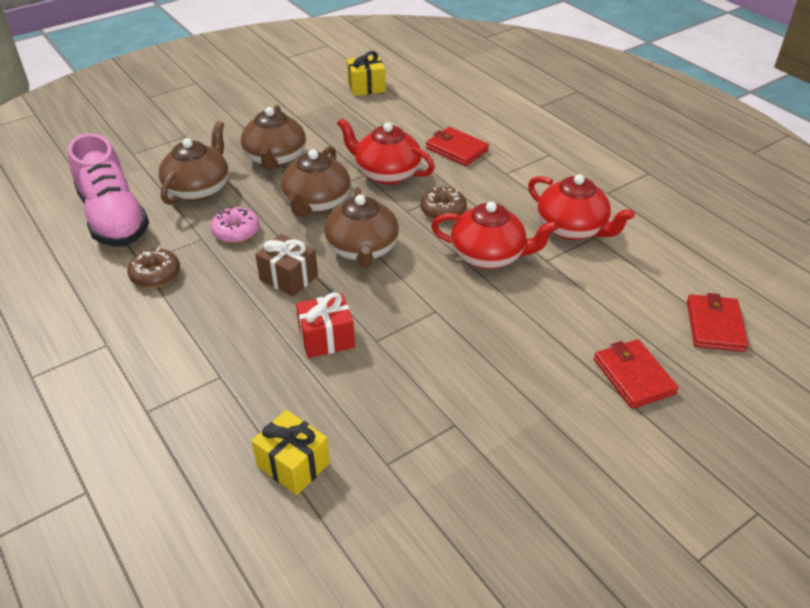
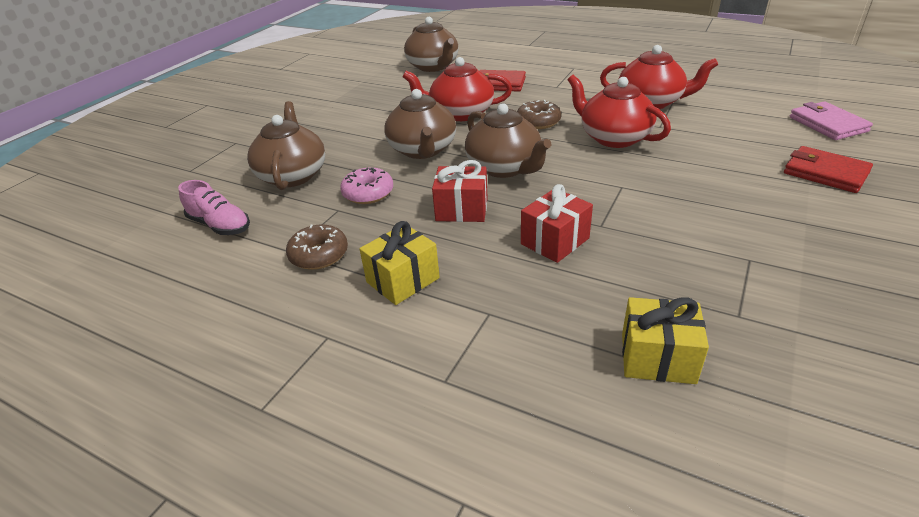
camera: 25 degrees left, 5 degrees down
pink shoe [68,133,149,247] -> pink shoe [178,180,250,235], size x0.53
brown teapot [241,105,306,170] -> brown teapot moved to [404,17,459,72]
brown gift [255,234,318,297] -> red gift [432,160,488,222]
yellow gift [347,51,386,96] -> yellow gift moved to [359,221,440,305]
red teapot [431,201,558,269] -> red teapot turned 120 degrees counterclockwise [568,75,671,148]
red wallet [687,293,748,352] -> pink wallet [790,101,873,140]

